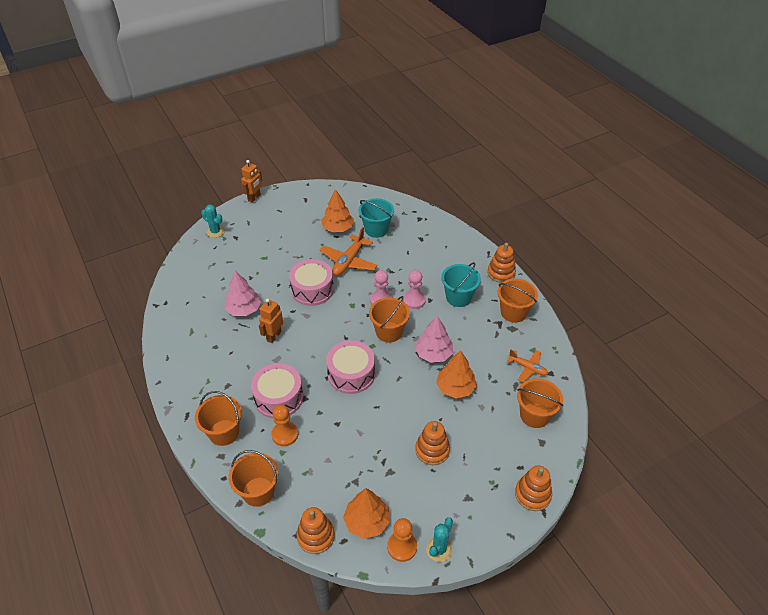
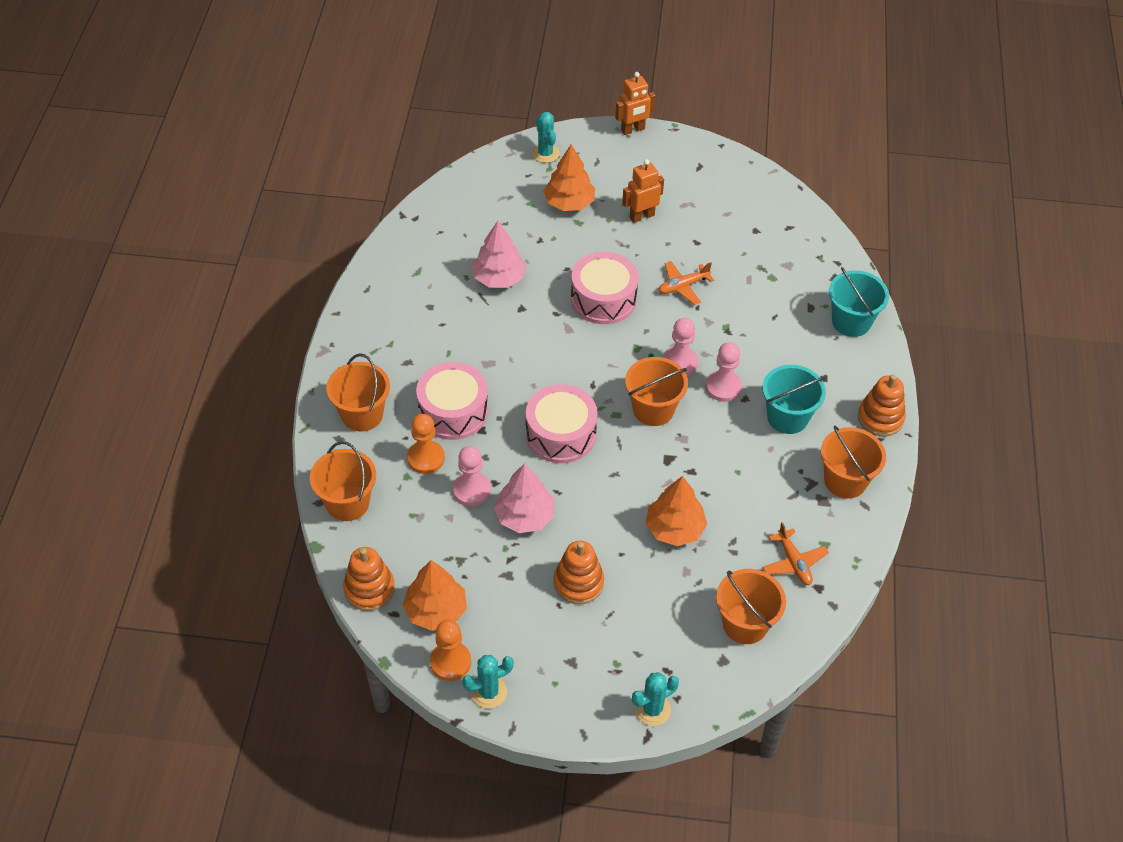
camera: 35 degrees right, 5 degrees up
orange robot [259,298,283,343] -> orange robot moved to [622,159,664,223]
orange plane [320,227,378,276] -> orange plane [658,261,714,305], size x0.62
orange tree [321,189,354,232] -> orange tree moved to [543,145,595,211]
turquoise bucket [359,198,394,238] -> turquoise bucket moved to [829,267,889,337]
pink tree [415,316,453,363] -> pink tree moved to [494,463,554,533]
orange stacking toy [515,466,552,511] -> turquoise cactus [632,672,679,726]
none -> pink pawn [453,446,491,506]

